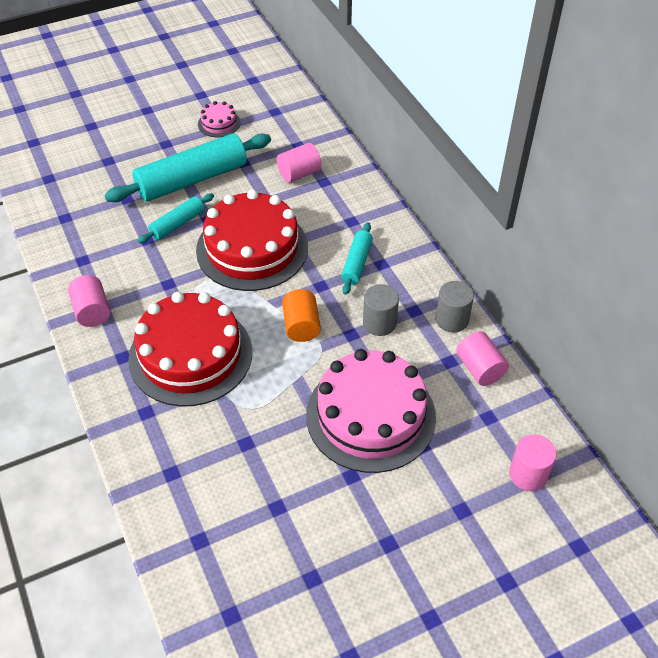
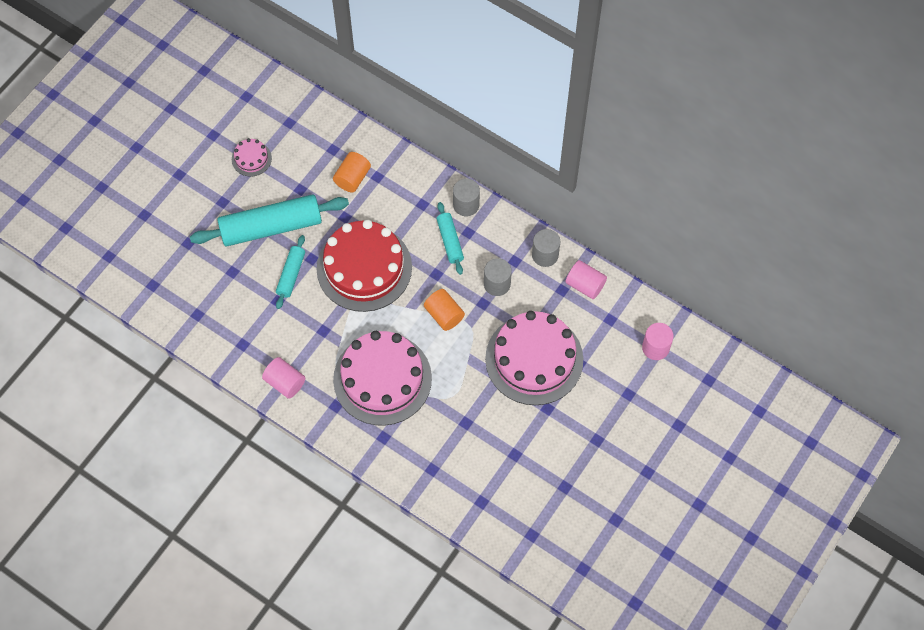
camera: 30 degrees left, 15 degrees up
turquoise rolling pin [104,133,271,202] -> turquoise rolling pin turned 45 degrees clockwise [190,194,349,246]
red cake [128,292,252,407] -> pink cake [333,331,432,426]
pink cylinder [277,143,322,183] -> orange cylinder [333,152,371,192]
none -> grey cylinder [453,179,480,216]

